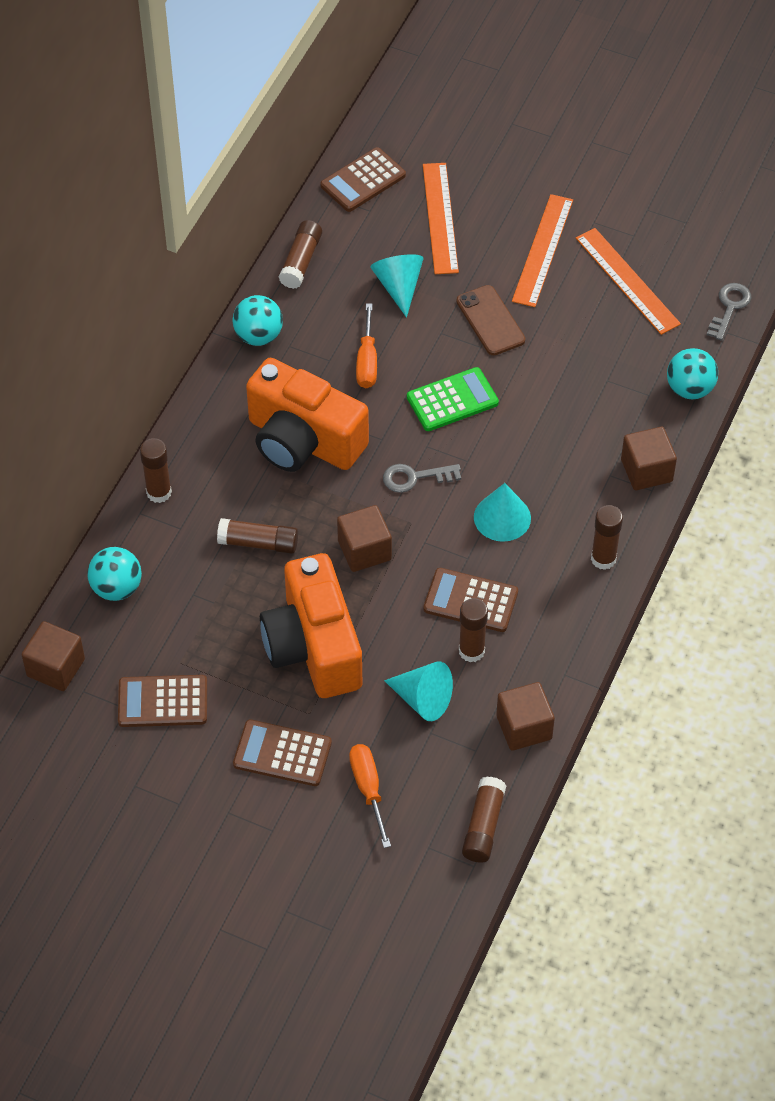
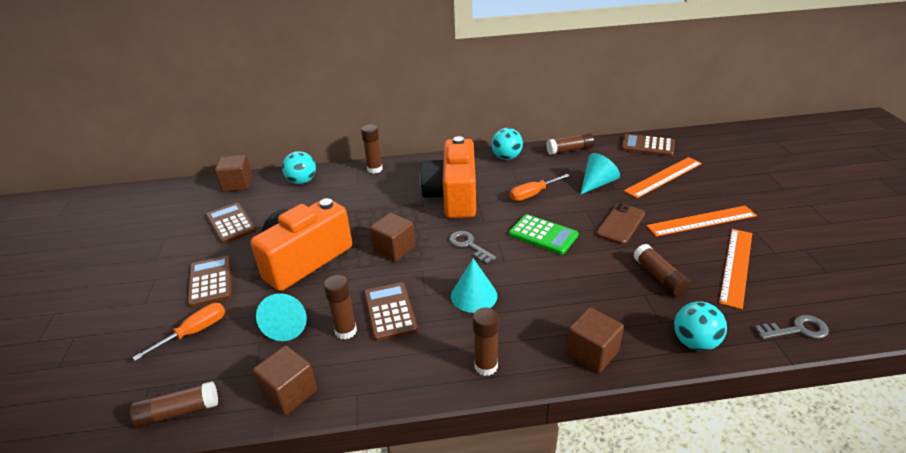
camera: 60 degrees right, 20 degrees down
brown glue stick [217,518,298,554] -> brown glue stick moved to [633,244,691,297]

